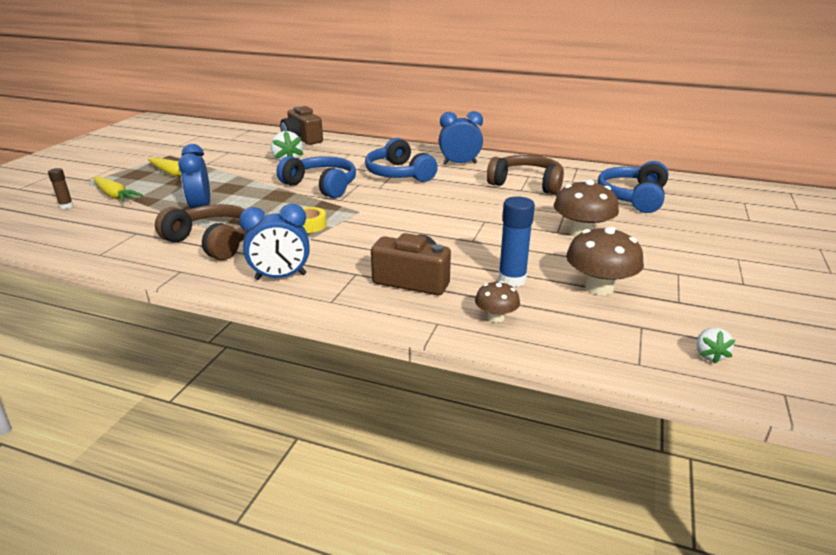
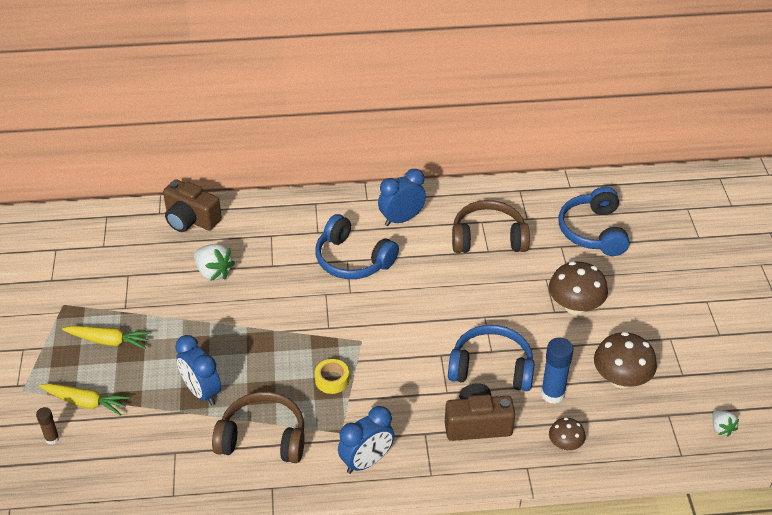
camera: 25 degrees left, 15 degrees up
blue headphones [277,156,356,198] -> blue headphones moved to [448,325,535,391]

